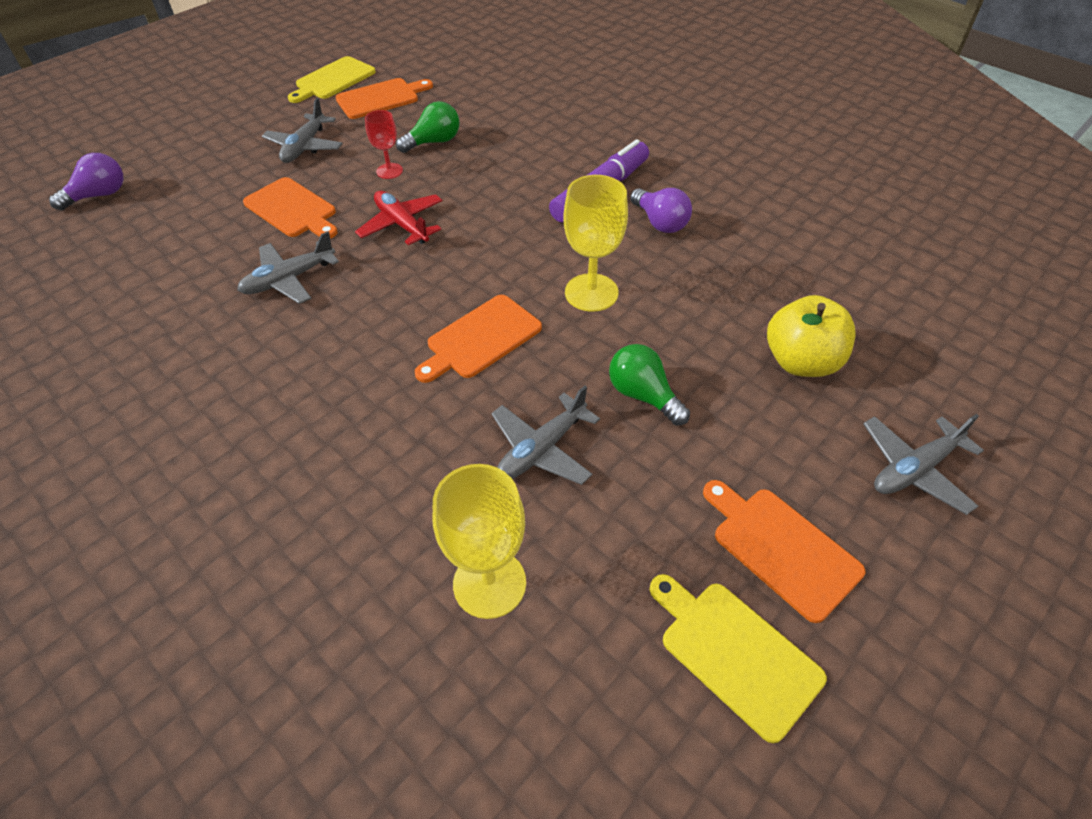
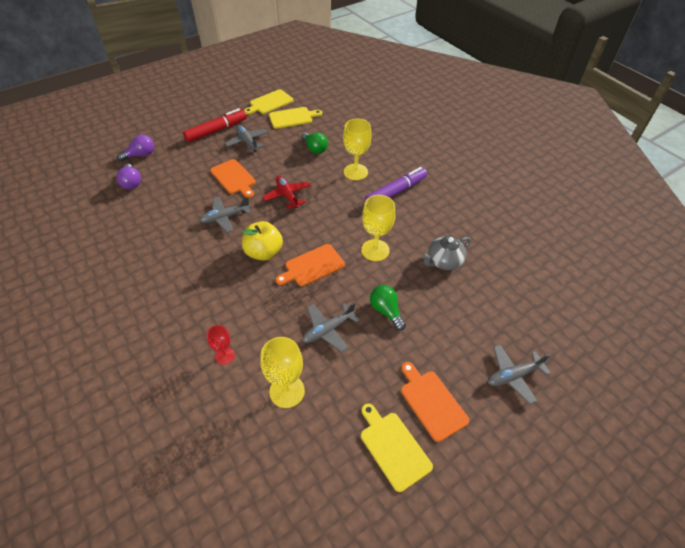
camera: 10 degrees right, 0 degrees up
grey plane [262,98,343,163] -> grey plane turned 120 degrees clockwise [225,125,268,152]
orange cutting board [336,78,433,119] -> yellow cutting board [269,107,322,129]
red goblet [365,110,403,179] -> red goblet moved to [207,325,235,365]
green light bulb [396,101,460,153] -> green light bulb turned 75 degrees clockwise [301,133,328,154]
purple light bulb [630,188,692,233] -> purple light bulb moved to [117,164,141,189]
yellow apple [767,295,855,377] -> yellow apple moved to [242,221,283,261]
none -> red marker [183,108,247,142]
none -> yellow goblet [343,118,371,180]
none -> grey teapot [422,236,471,270]

